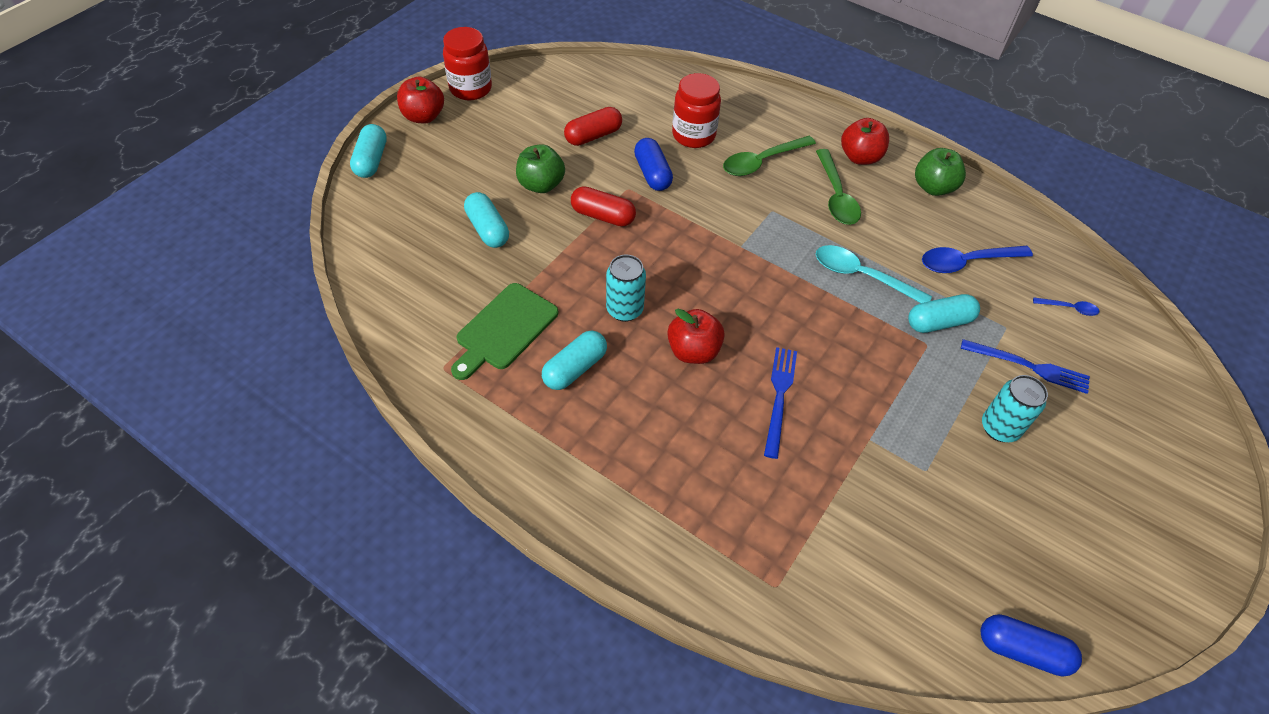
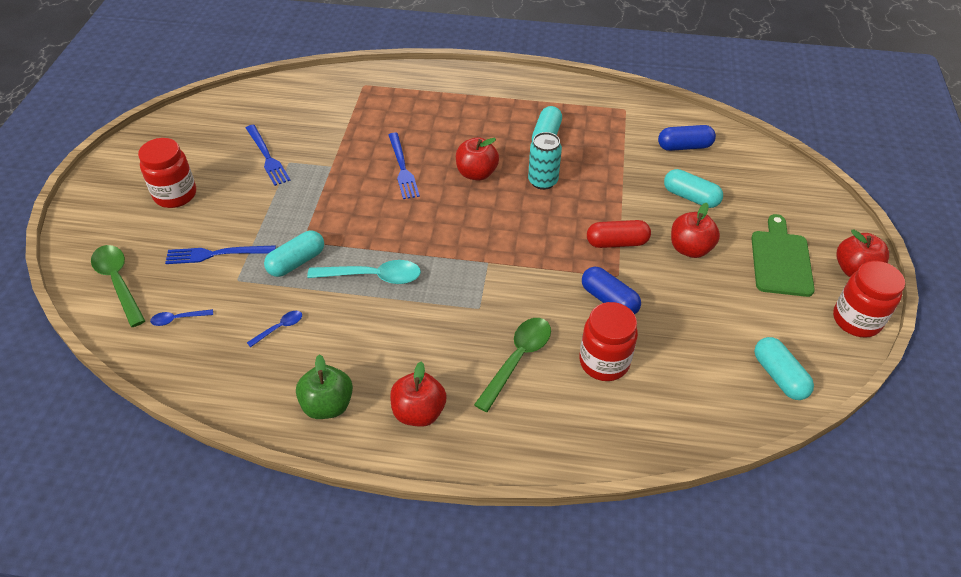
camera: 155 degrees right, 5 degrees down
turquoise capsule [350,124,387,178] -> turquoise capsule moved to [754,337,814,400]
green cutting board [451,283,558,380] -> green cutting board moved to [751,214,815,297]
green apple [516,144,565,193] -> red apple [671,203,720,258]
red capsule [564,107,622,146] -> none
green spoon [816,149,861,225] -> green spoon moved to [91,245,145,327]
blue spoon [922,246,1033,273] -> blue spoon [247,311,302,347], size x0.51
blue capsule [981,614,1082,677] -> blue capsule moved to [658,125,716,151]
turquoise can [982,375,1048,442] -> none
none -> red jar [138,138,196,208]
none -> blue fork [246,125,291,186]

